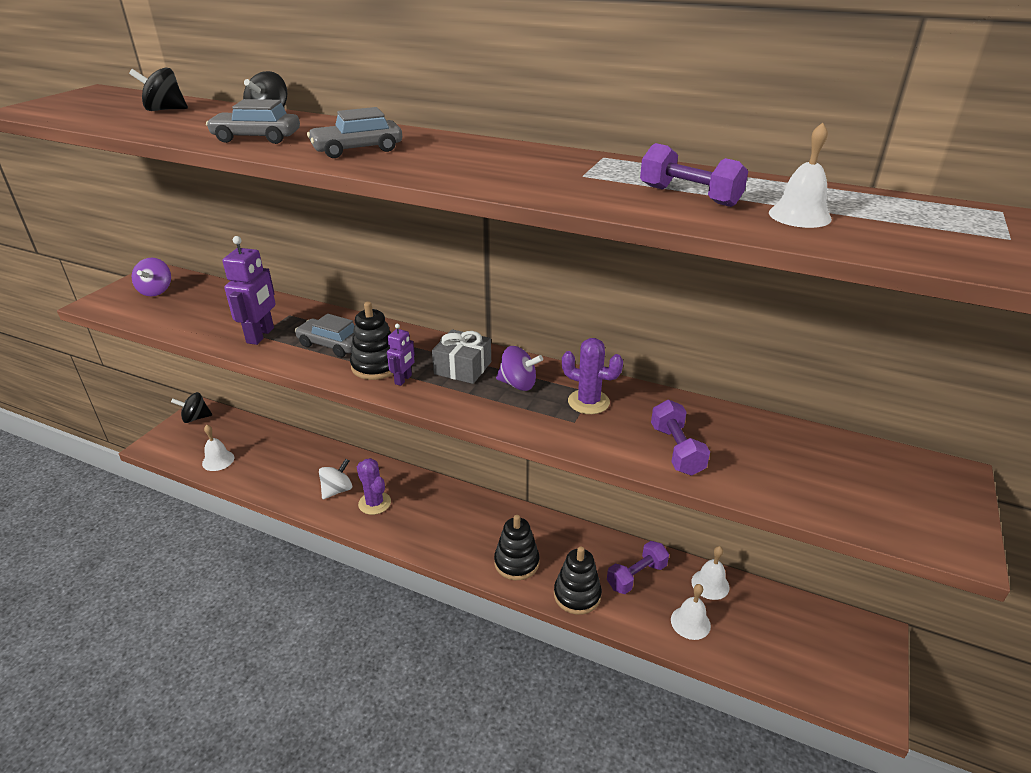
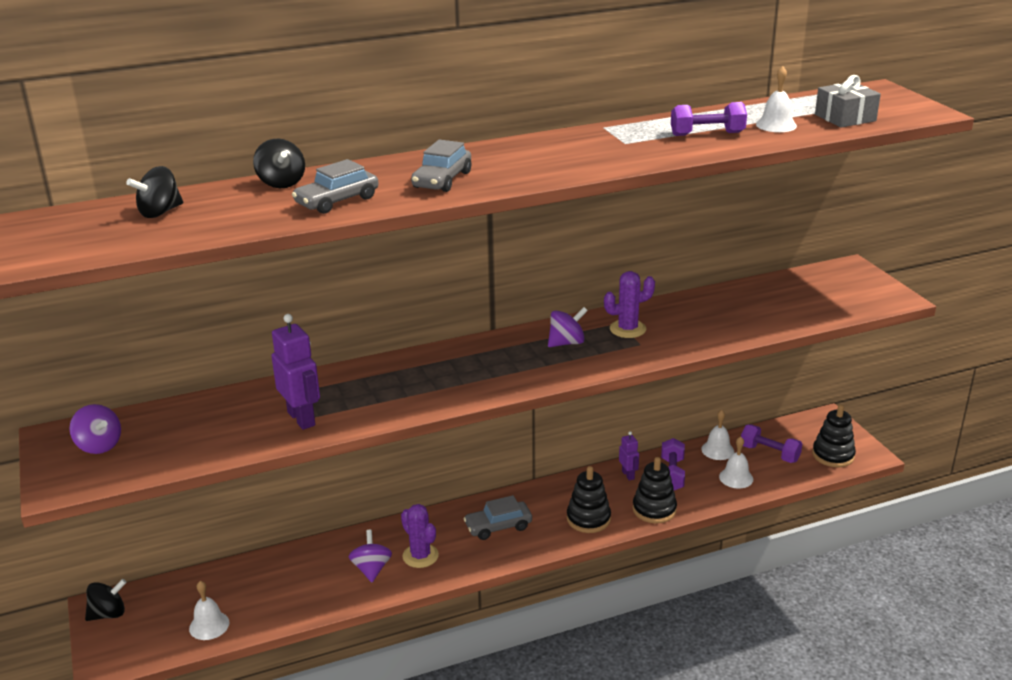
camera: 45 degrees left, 5 degrees down
black spinning top [171,392,212,423] -> black spinning top turned 150 degrees counterclockwise [85,579,127,621]
grey car [295,314,355,357] -> grey car moved to [463,495,532,540]
white spinning top [319,459,352,499] -> purple spinning top [349,530,392,582]
black stacking toy [350,302,393,380] -> black stacking toy moved to [812,405,856,467]
purple cactus [357,458,391,515] -> purple cactus turned 45 degrees clockwise [401,504,439,568]
purple robot [387,324,415,386] -> purple robot moved to [619,431,639,481]
grey gift [432,329,491,384] -> grey gift moved to [815,75,881,128]
purple dumbbell [651,400,710,476] -> purple dumbbell moved to [741,425,802,463]

